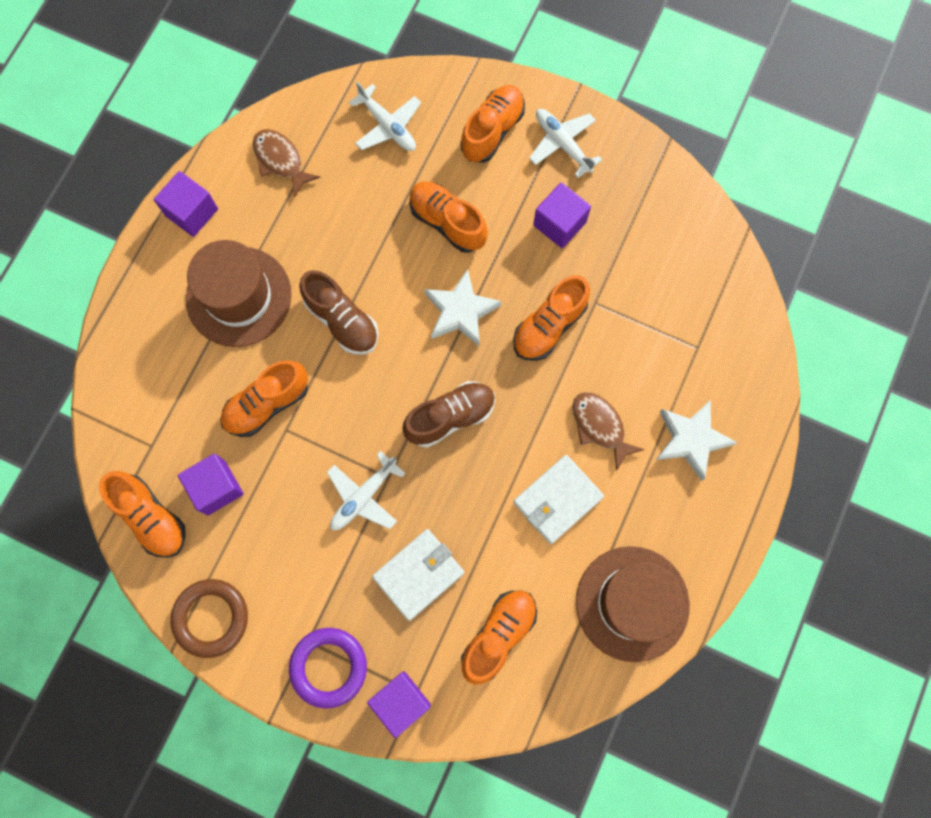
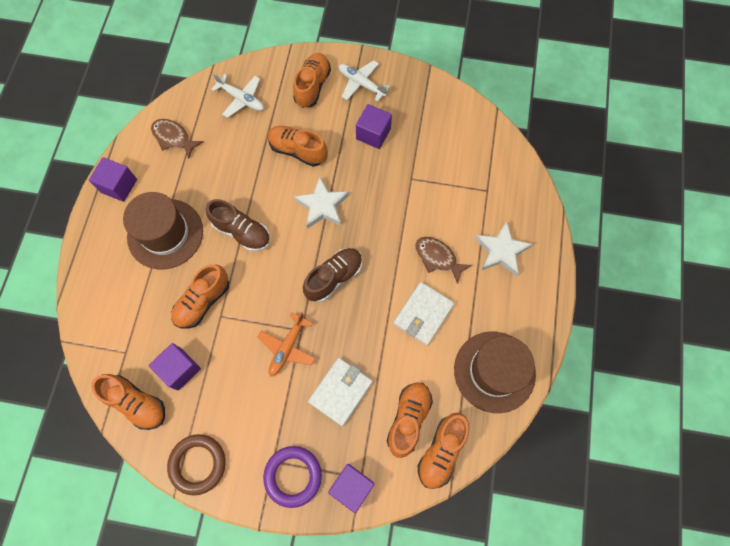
camera: 15 degrees left, 5 degrees down
white plane [327,451,406,530] -> orange plane [257,312,316,377]
orange shoe [513,275,590,361] -> orange shoe moved to [418,412,469,489]

